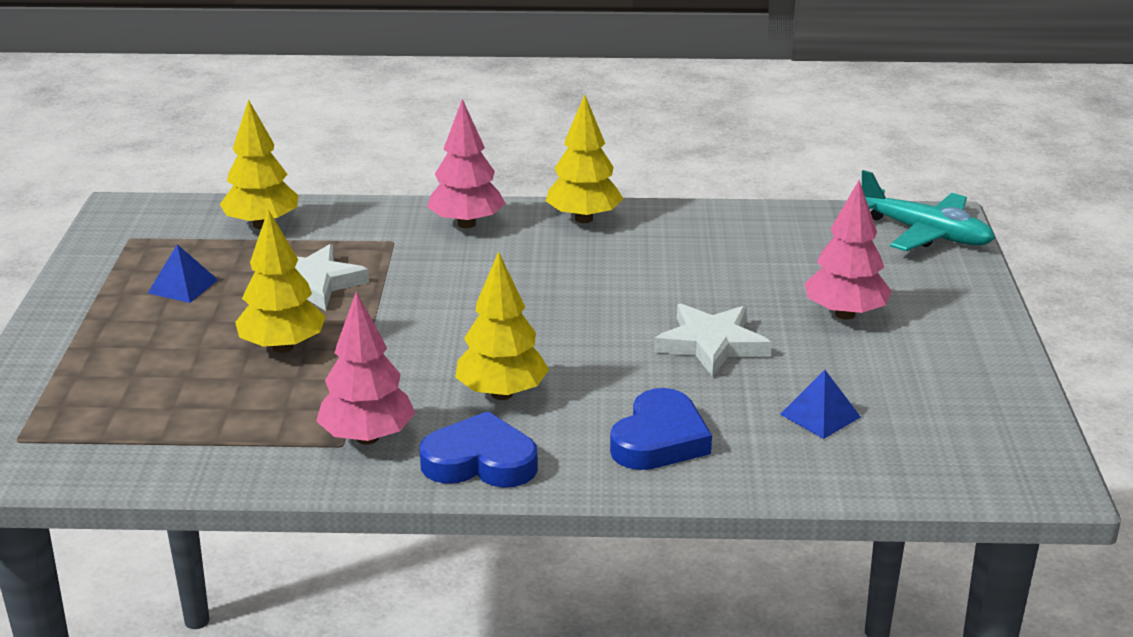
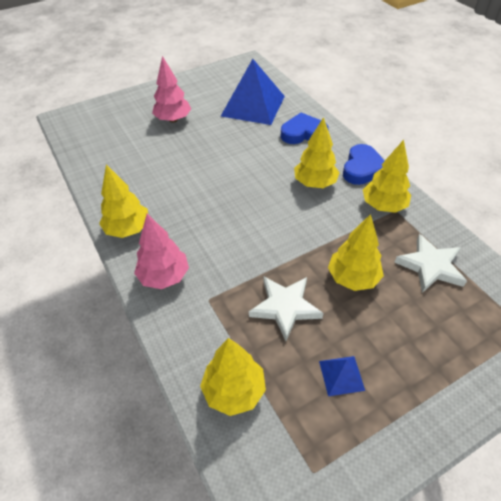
camera: 120 degrees left, 20 degrees up
pink tree [316,292,415,445] -> yellow tree [363,140,411,213]
blue heart [420,411,538,488] -> blue heart turned 135 degrees counterclockwise [343,144,385,185]
white star [654,304,771,377] -> white star moved to [394,234,467,293]
blue pyramid [780,370,861,439] -> blue pyramid [221,59,285,125], size x2.31
turquoise plane [862,170,995,251] -> none

